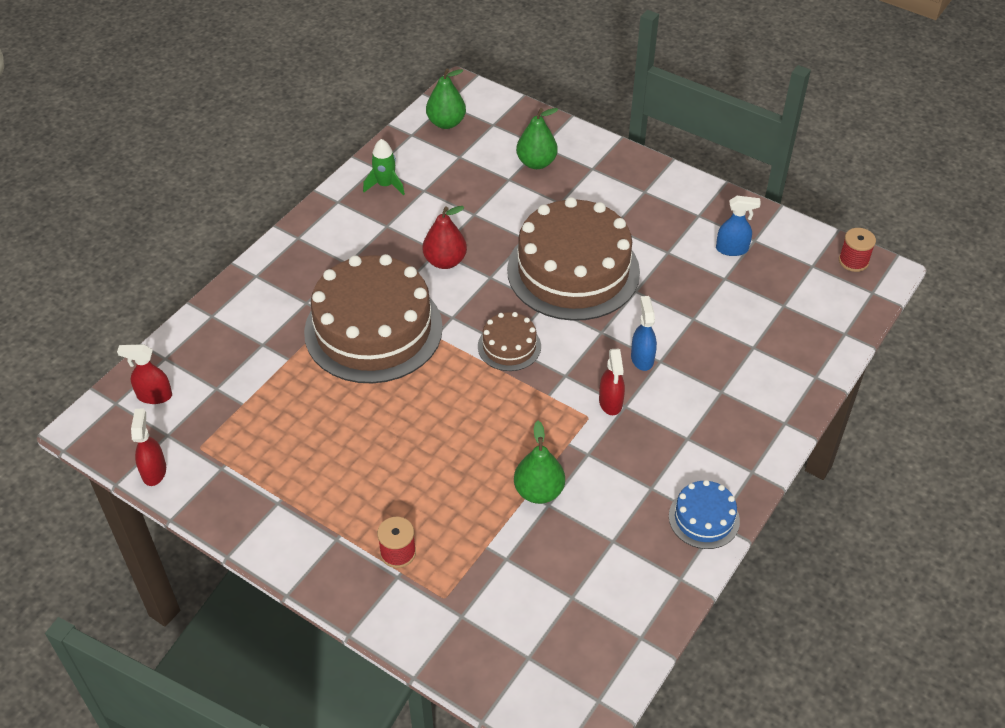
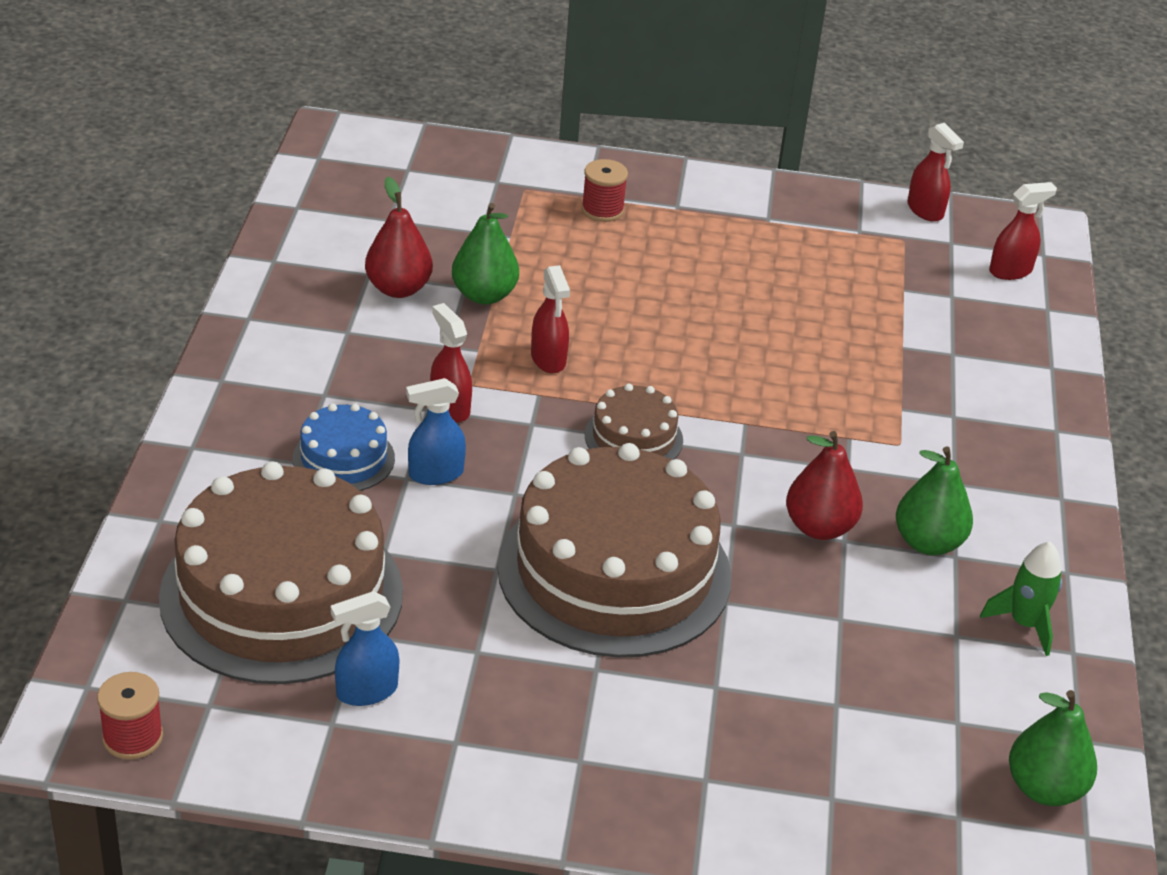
camera: 150 degrees right, 10 degrees down
brown cake [304,254,443,384] -> brown cake moved to [159,462,403,684]
green pear [516,108,558,169] -> green pear moved to [896,446,973,555]
blue spray bottle [631,296,657,371] -> blue spray bottle turned 105 degrees clockwise [406,378,466,485]
blue cake [669,480,740,549] -> blue cake moved to [293,404,395,491]
none -> red pear [365,177,433,298]
none -> red spray bottle [531,265,570,373]

